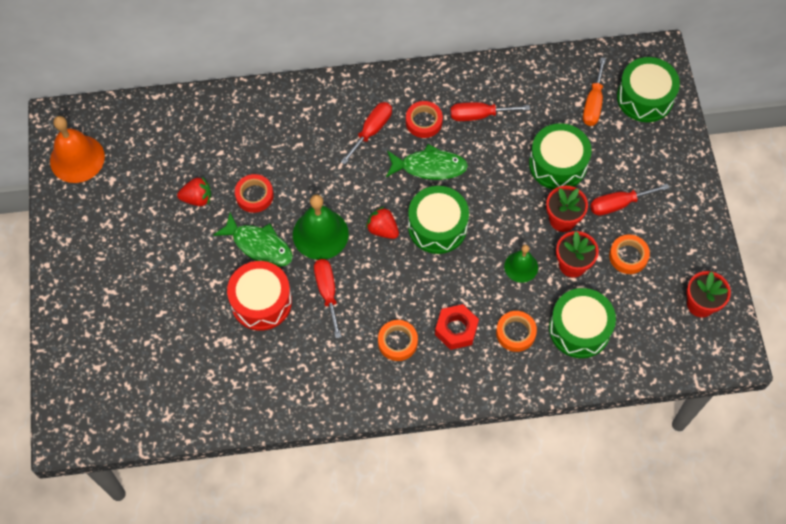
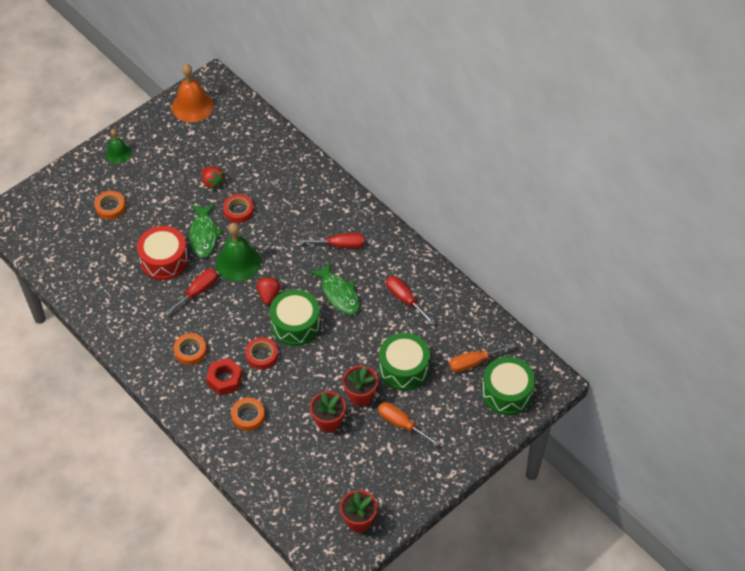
camera: 55 degrees right, 10 degrees down
red tape [406,101,443,138] -> red tape moved to [245,337,278,370]
green bell [504,245,538,283] -> green bell moved to [106,129,131,164]
green drum [549,288,616,358] -> none
red screwdriver [590,184,669,216] -> orange screwdriver [378,402,440,446]
orange tape [609,235,650,274] -> orange tape moved to [94,191,126,220]

